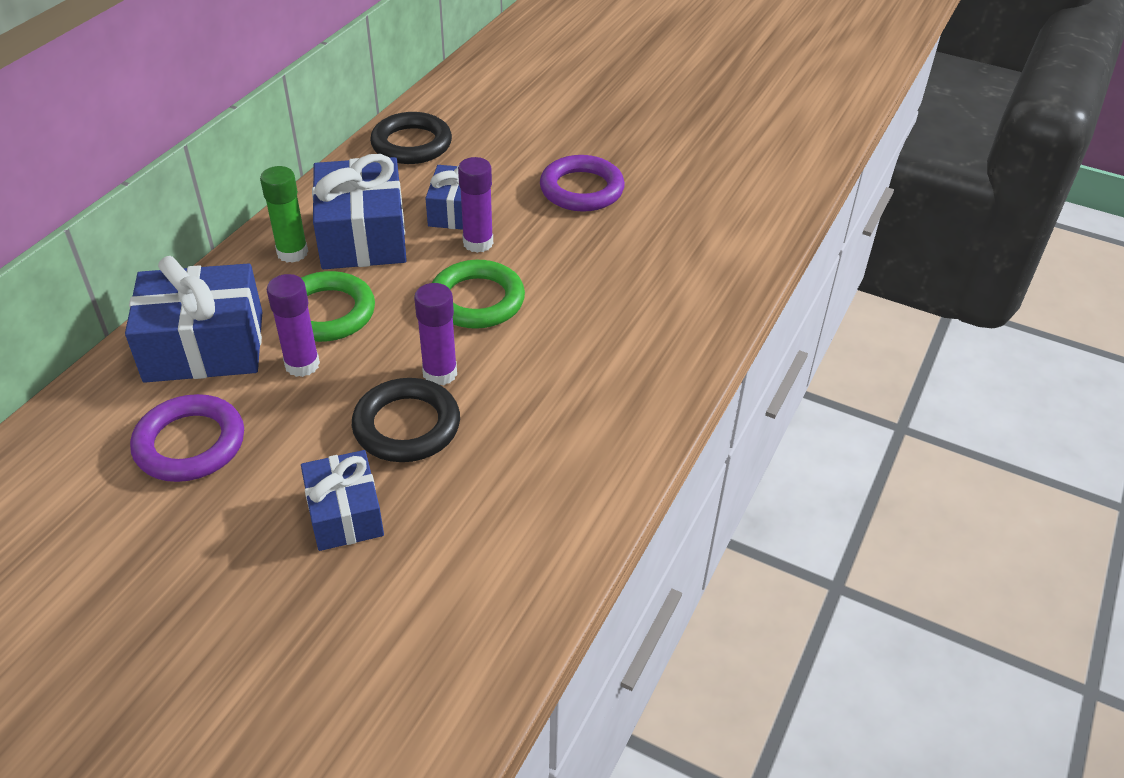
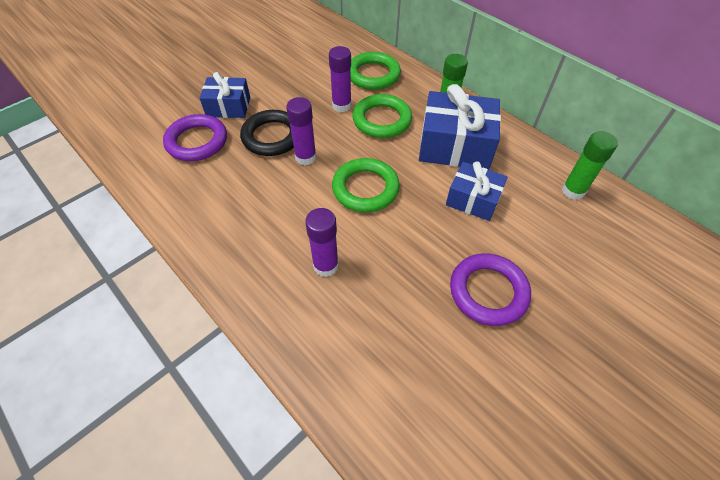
camera: 110 degrees right, 10 degrees up
blue gift [125,256,262,383] -> green ring [350,52,401,90]
purple ring [130,394,244,482] -> purple ring moved to [163,114,227,161]
black ring [370,112,452,164] -> green glue stick [562,131,618,200]
purple glue stick [458,157,493,253] -> purple glue stick moved to [305,208,339,277]

